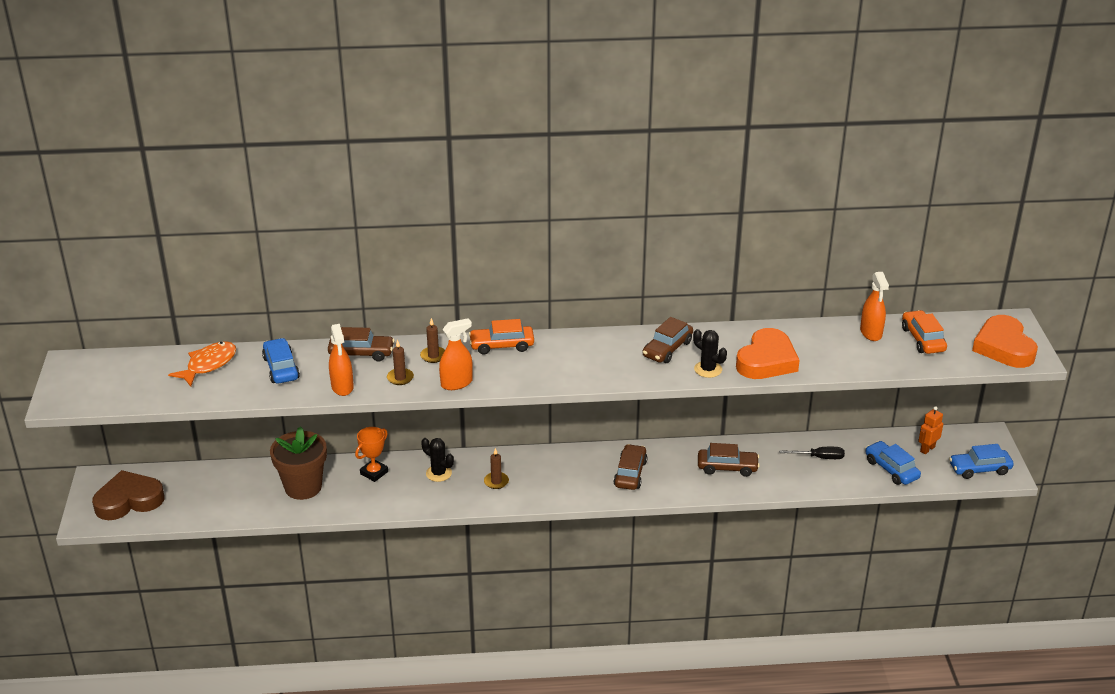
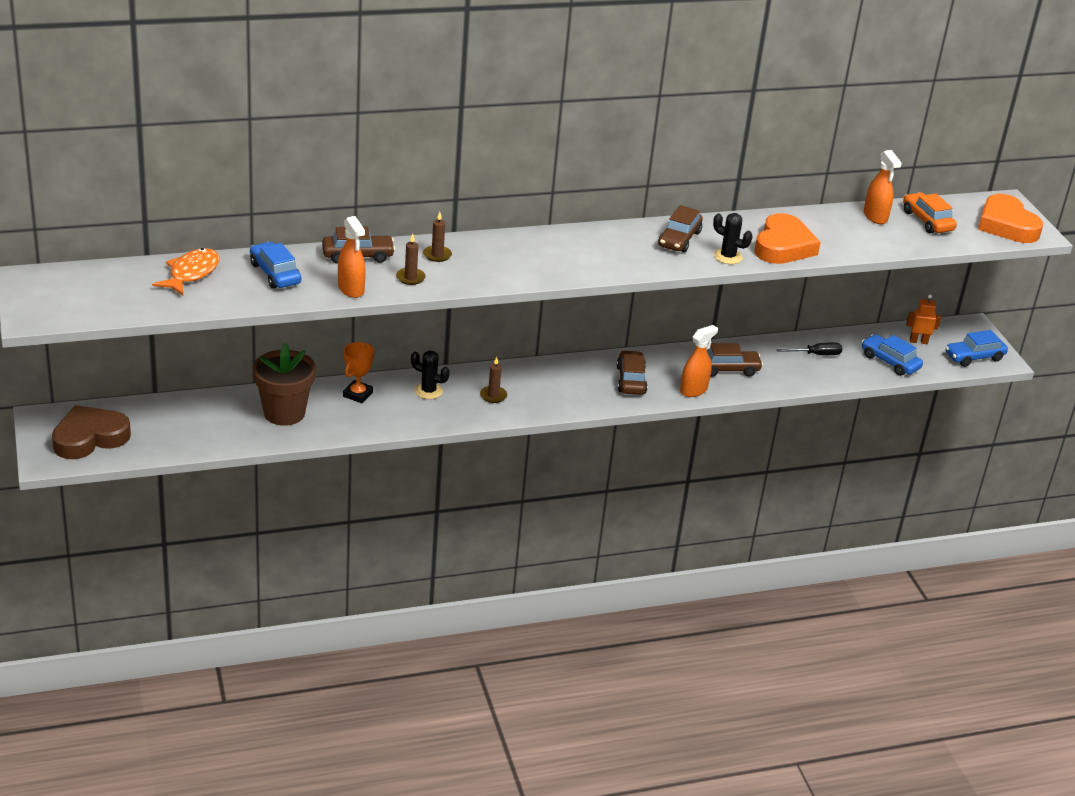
camera: 15 degrees left, 0 degrees up
orange spray bottle [439,318,473,390] -> orange spray bottle moved to [680,325,718,397]
orange car [469,319,534,355] -> none
orange robot [918,406,943,454] -> orange robot turned 60 degrees clockwise [906,294,941,344]

